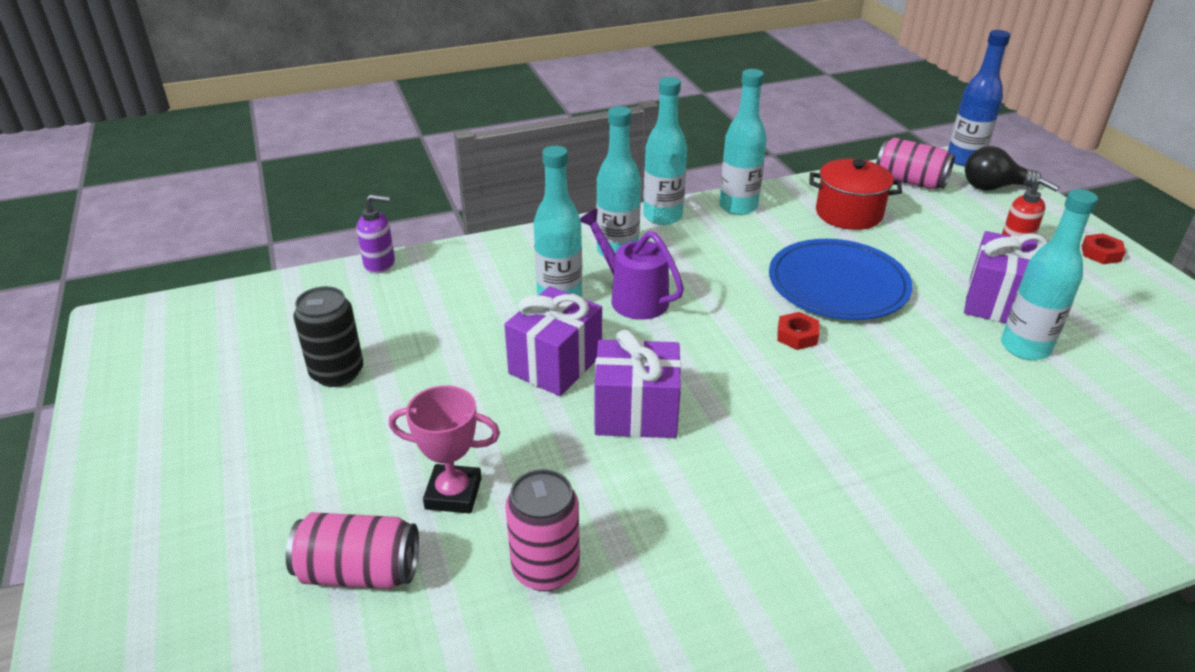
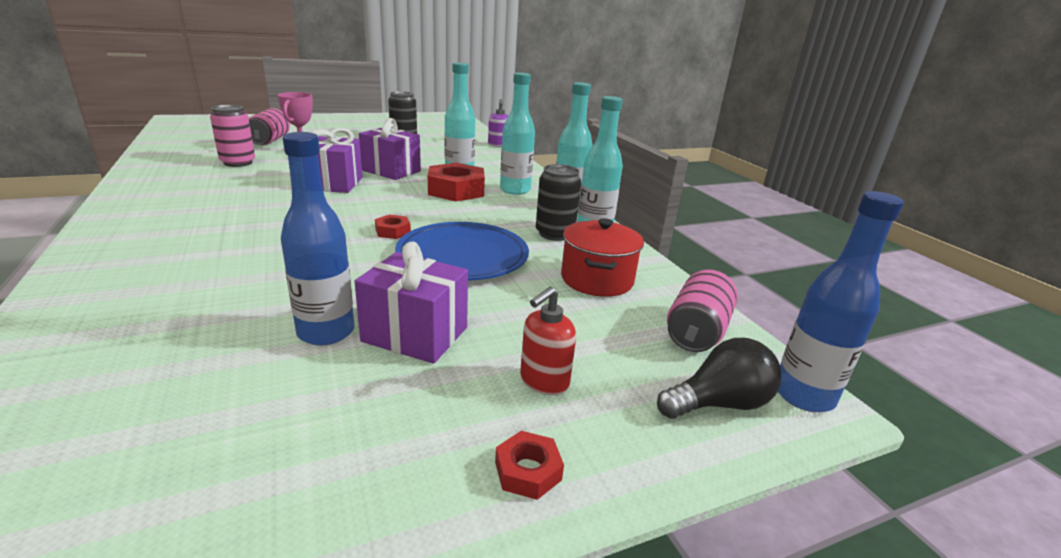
camera: 85 degrees right, 10 degrees down
purple watering can [580,209,684,320] -> red nut [428,163,485,202]
black light bulb [965,146,1041,191] -> black light bulb turned 75 degrees clockwise [657,338,781,419]
turquoise bottle [1001,189,1098,360] -> blue bottle [281,132,355,346]
none -> black can [536,164,581,241]

